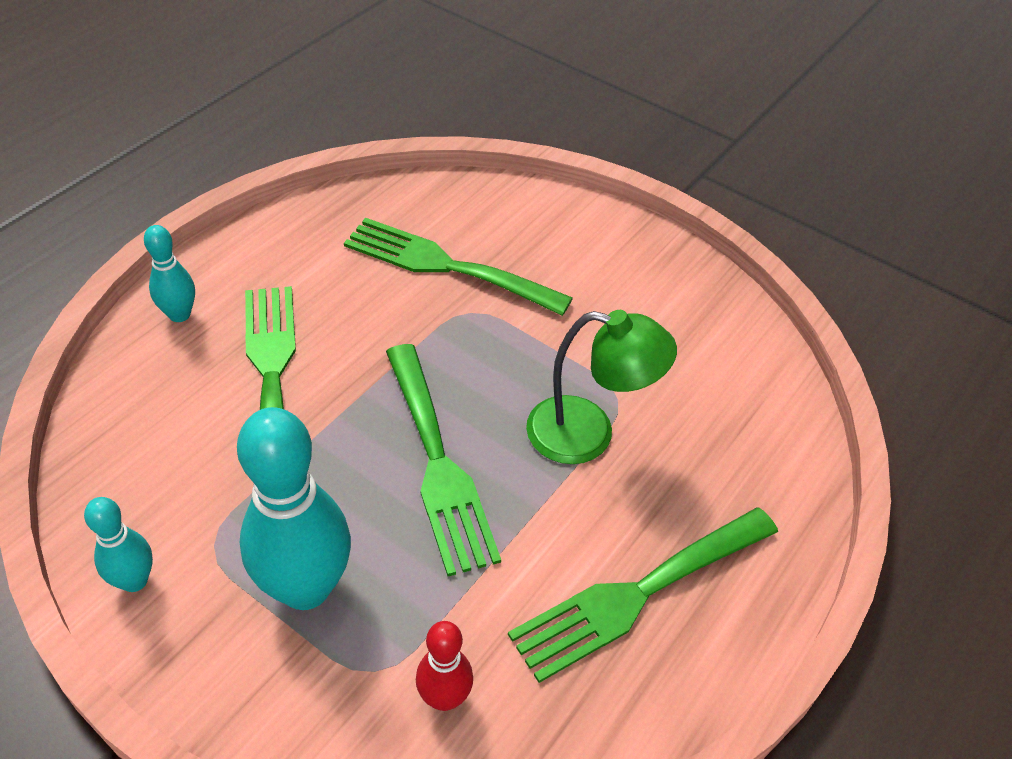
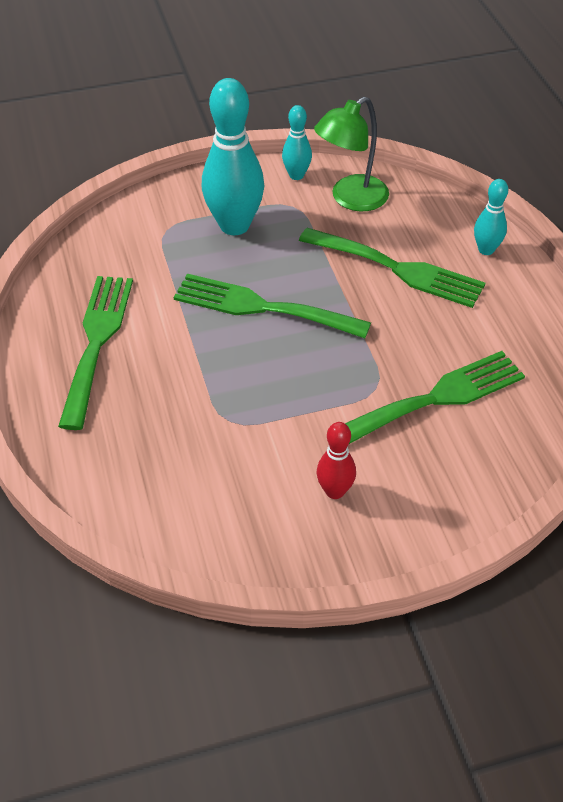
camera: 130 degrees right, 0 degrees up
red bowling pin [416,621,473,711] -> red bowling pin moved to [317,422,356,499]
green lamp [526,310,677,464] -> green lamp moved to [314,97,389,211]

